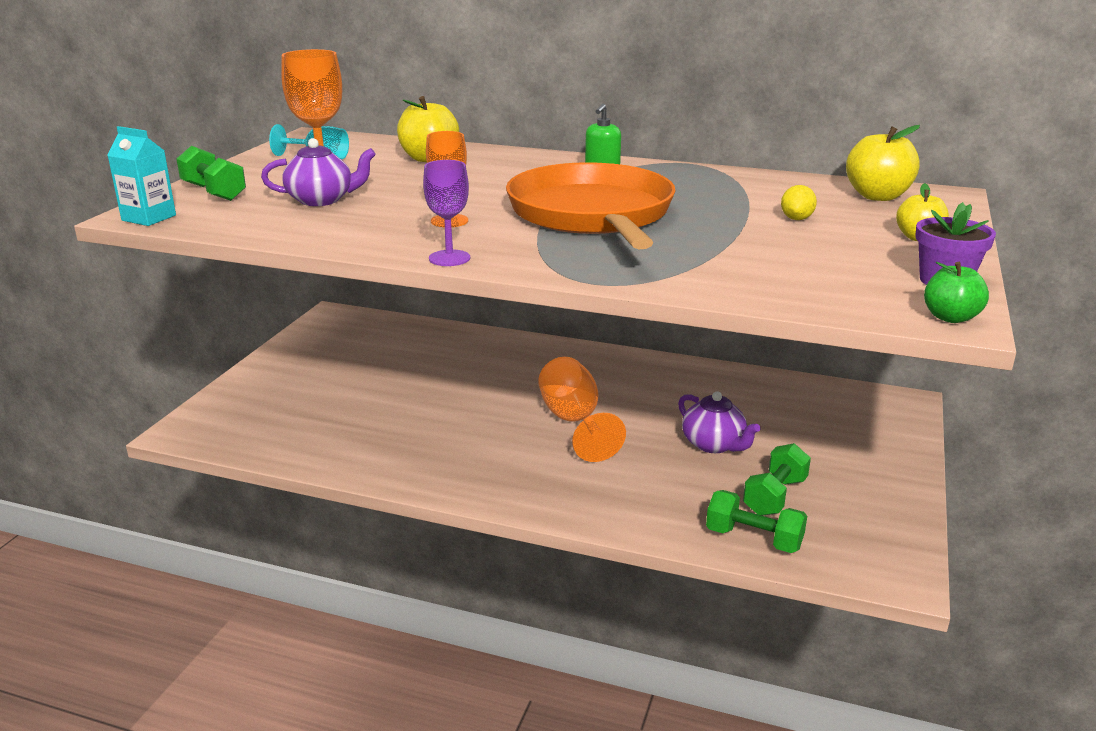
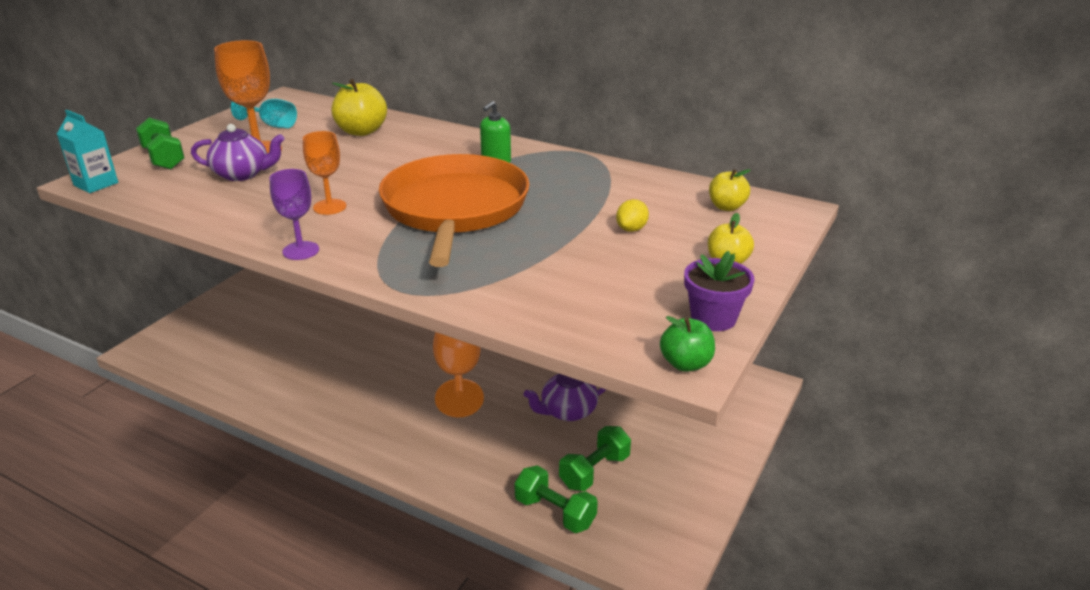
camera: 10 degrees right, 5 degrees up
purple teapot [678,391,761,453] -> purple teapot turned 90 degrees clockwise [524,374,606,421]
yellow apple [846,125,920,201] -> yellow apple [709,169,750,211], size x0.63

